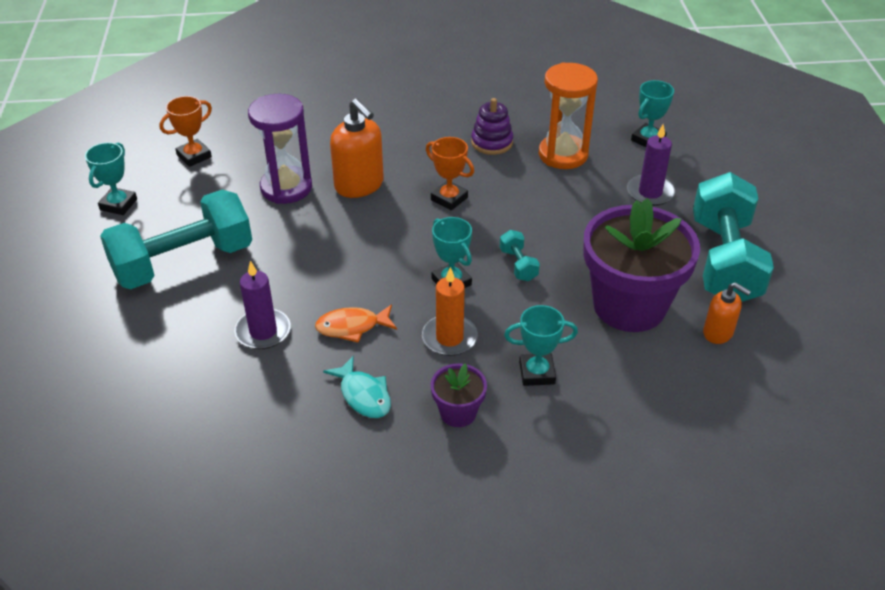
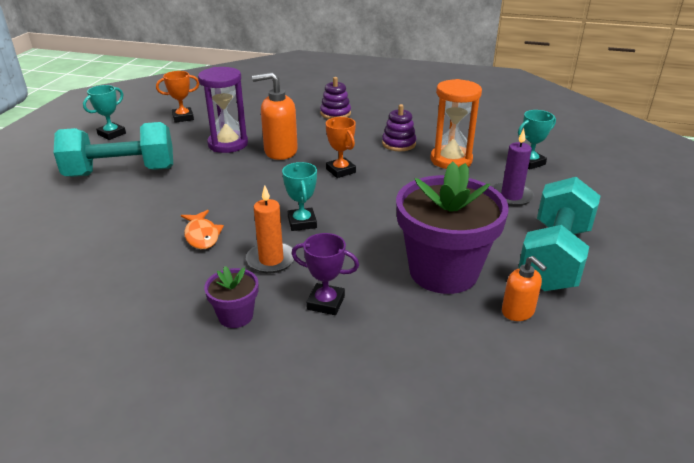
camera: 20 degrees right, 10 degrees down
purple candle [235,261,291,349] -> none
orange fish [315,304,397,343] -> orange fish turned 120 degrees counterclockwise [181,210,224,249]
turquoise fish [323,356,391,418] -> none
orange soap dispenser [330,98,384,198] -> orange soap dispenser turned 105 degrees clockwise [252,72,298,160]
turquoise dumbbell [500,230,540,281] -> none
turquoise trophy [504,305,578,386] -> purple trophy [291,233,359,315]
none -> purple stacking toy [320,77,351,119]

